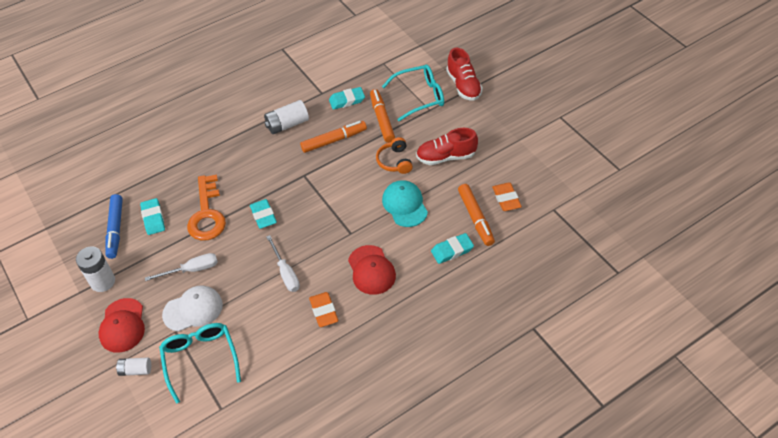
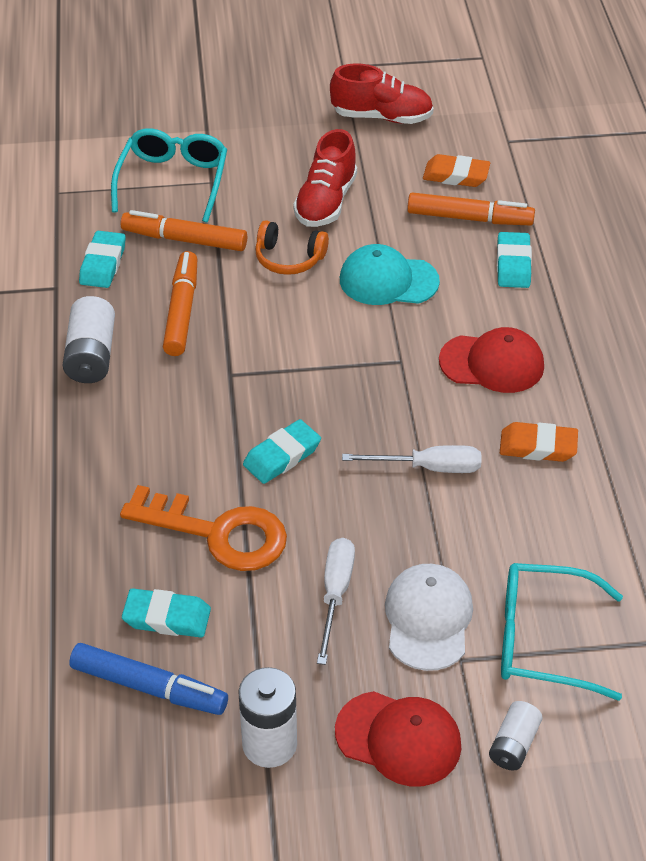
camera: 65 degrees left, 5 degrees down
turquoise eraser [250,199,277,229] -> turquoise eraser turned 45 degrees counterclockwise [243,419,321,484]
red shoe [447,48,483,101] -> red shoe moved to [330,64,434,124]

